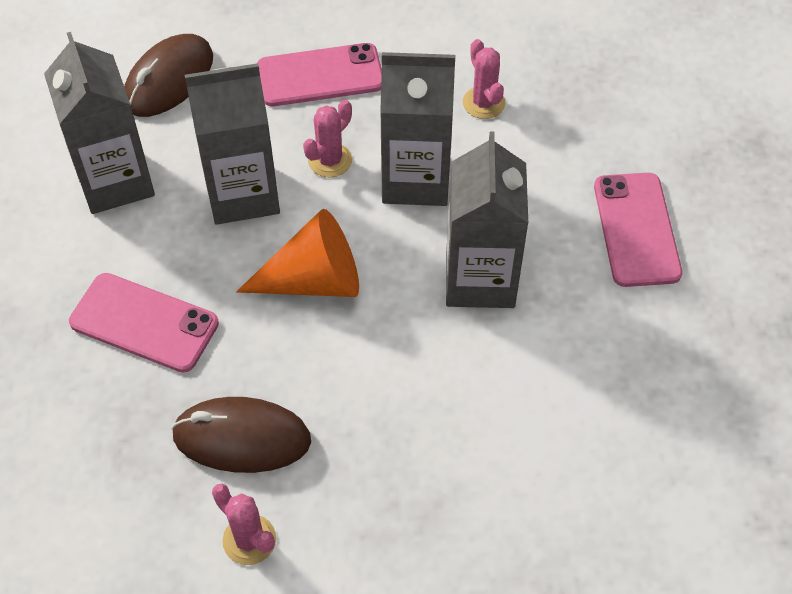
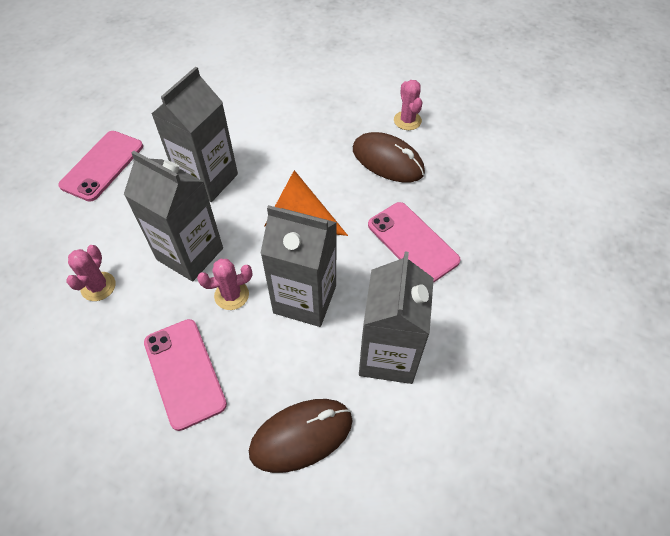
camera: 150 degrees left, 0 degrees up
pink phone [257,43,382,106] -> pink phone turned 45 degrees clockwise [144,319,227,431]

